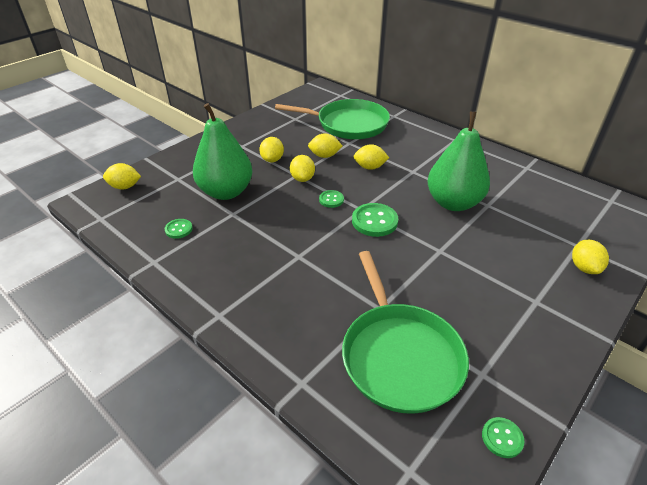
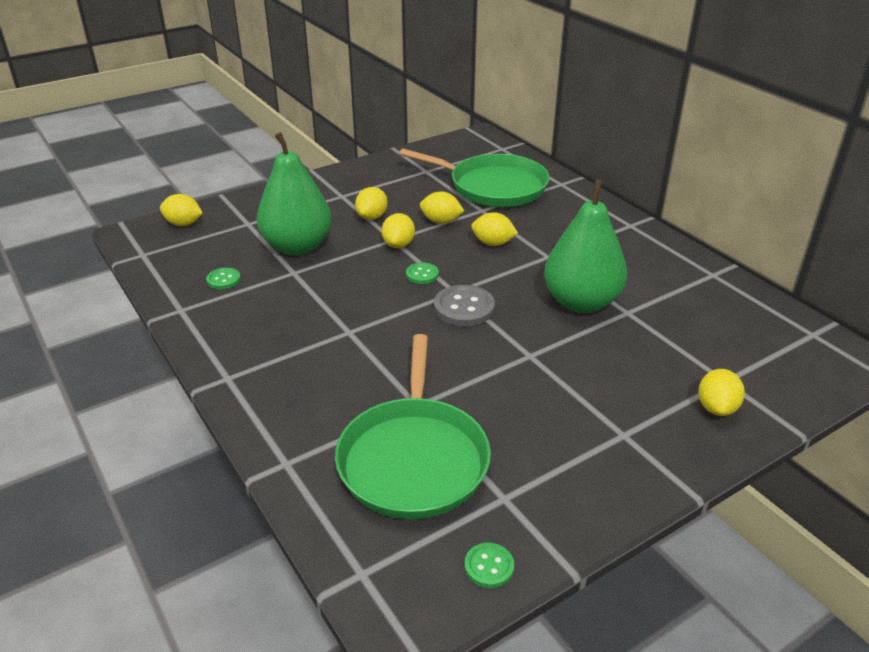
camera: 15 degrees right, 5 degrees down
green button [352,203,398,237] -> grey button [434,285,495,326]

